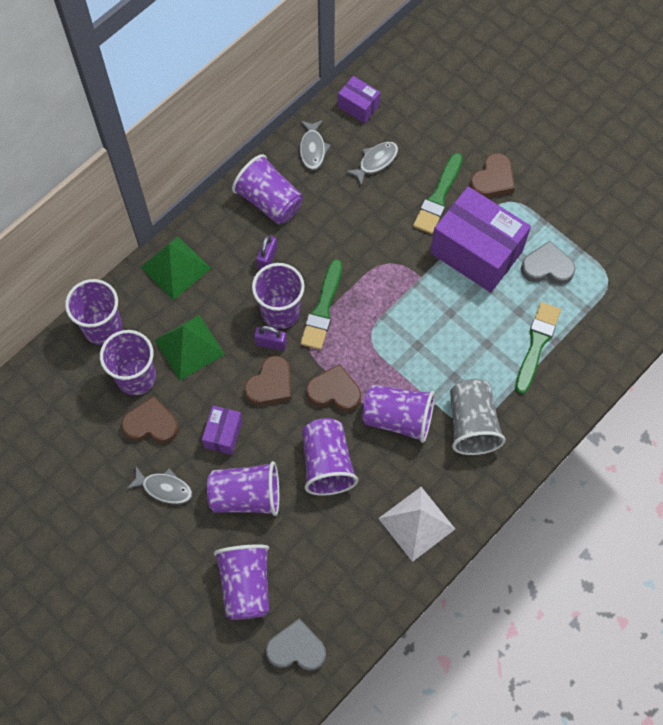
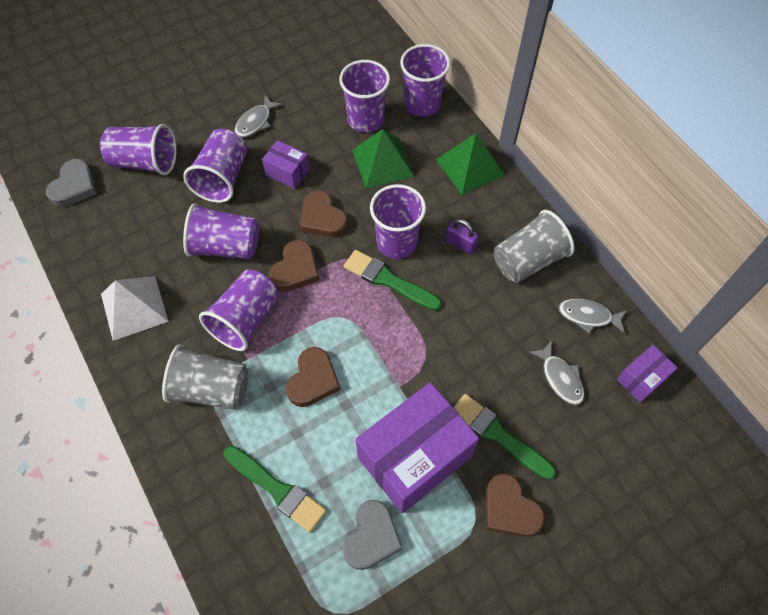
camera: 105 degrees right, 5 degrees down
brown heart [122,396,179,443] -> brown heart moved to [286,347,340,407]
purple cup [232,154,303,224] -> grey cup [494,210,575,283]
purple padlock [254,326,287,351] -> none

